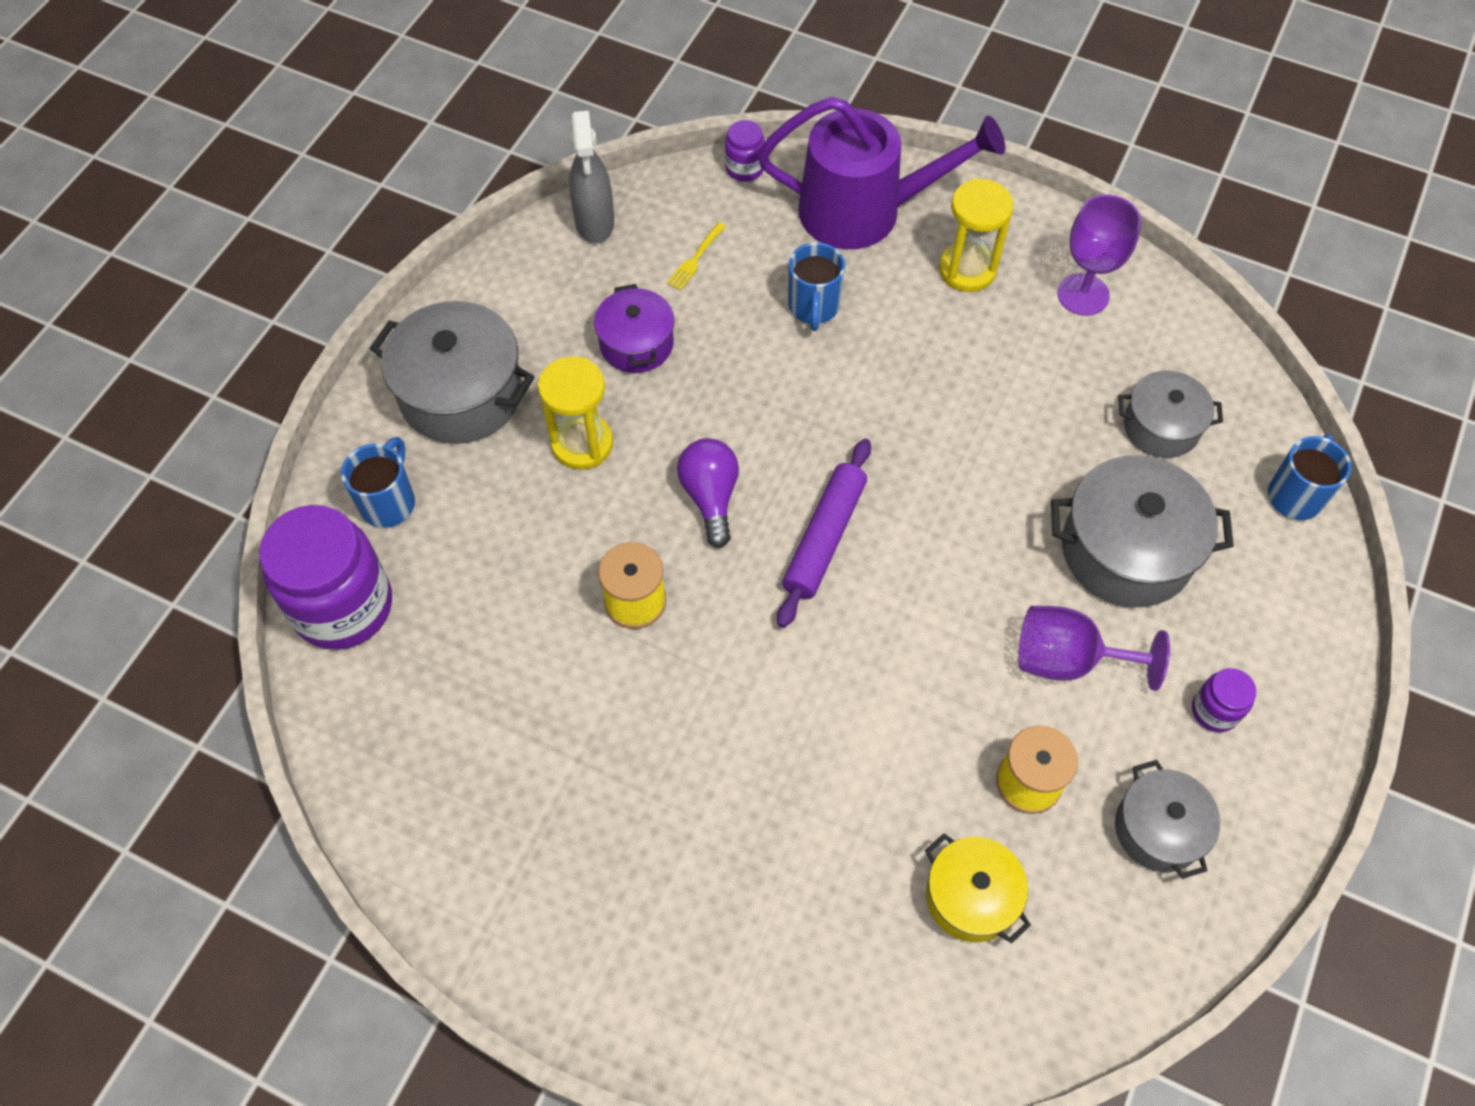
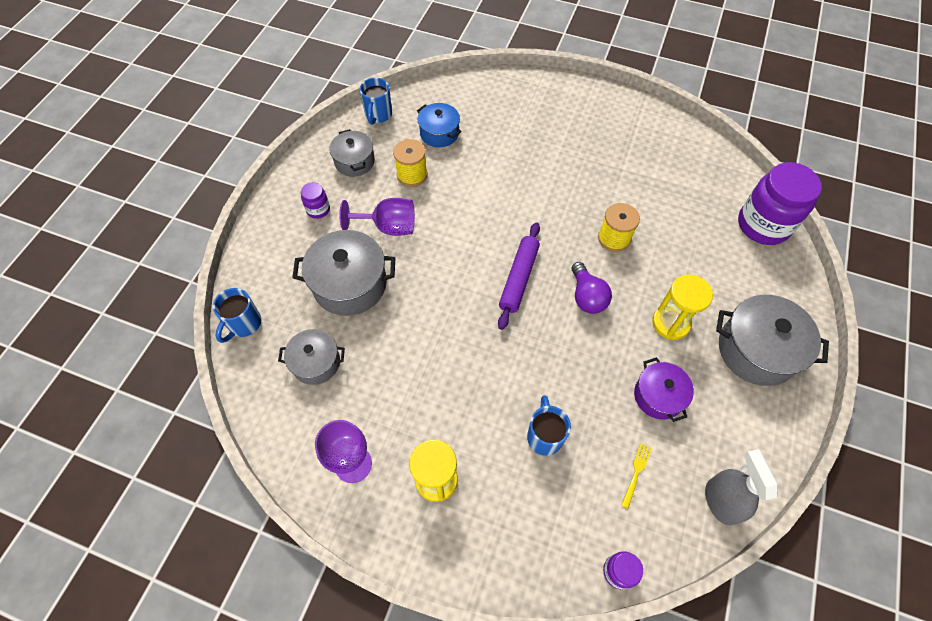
camera: 175 degrees right, 0 degrees up
blue mug [341,437,415,528] -> blue mug moved to [360,78,392,125]
purple watering can [758,97,1005,249] -> none
yellow pot [925,833,1031,943] -> blue pot [417,103,462,147]

